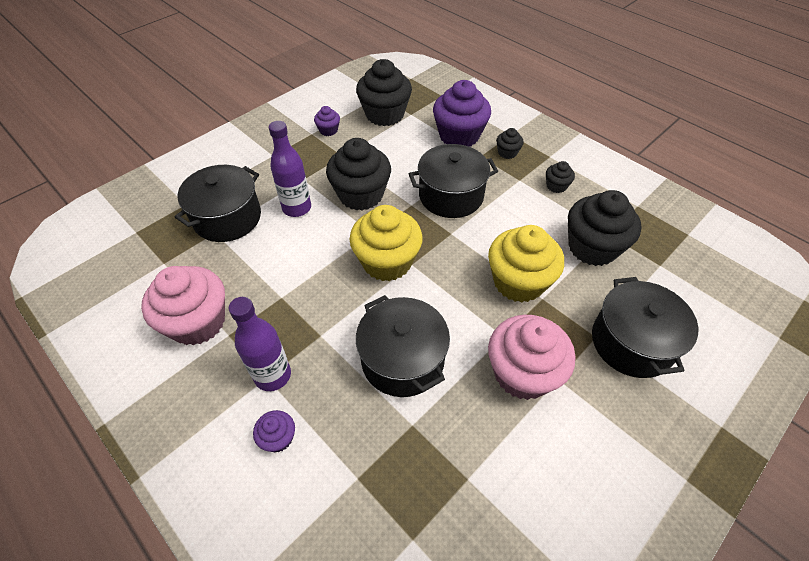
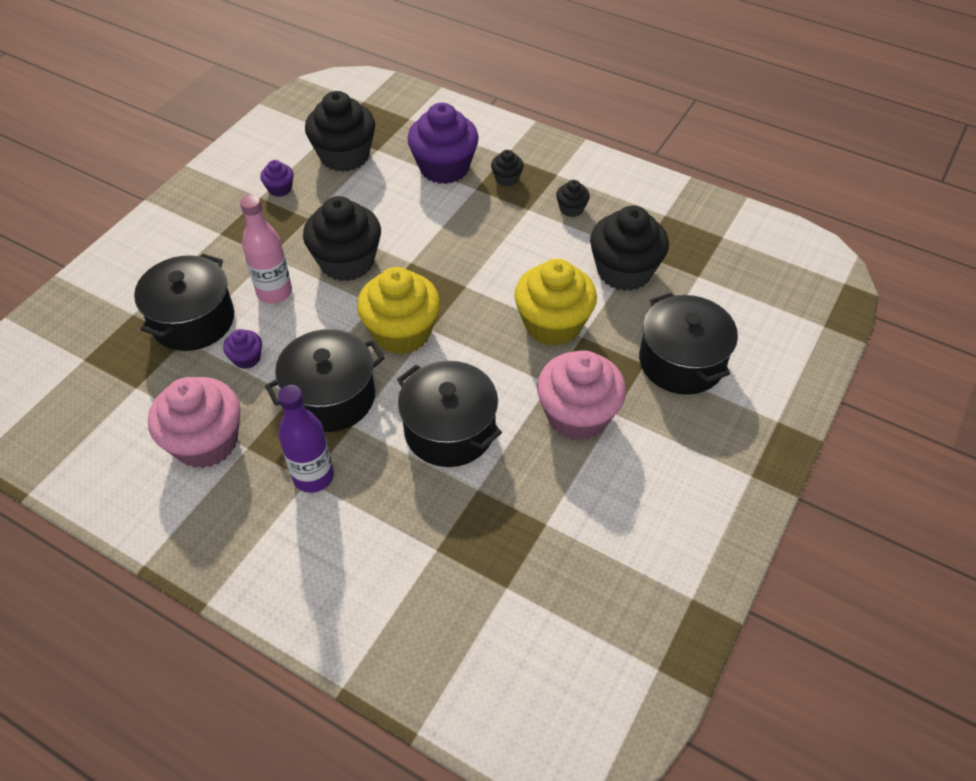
camera: 15 degrees left, 0 degrees up
purple cupcake [253,410,295,452] -> purple cupcake moved to [223,329,262,369]
purple bottle [269,121,311,217] -> pink bottle [240,195,292,304]
black pot [409,144,498,218] -> black pot moved to [265,329,385,432]

